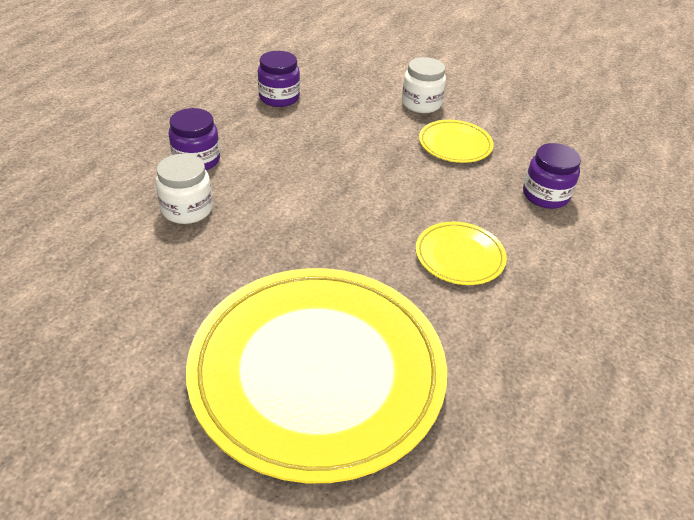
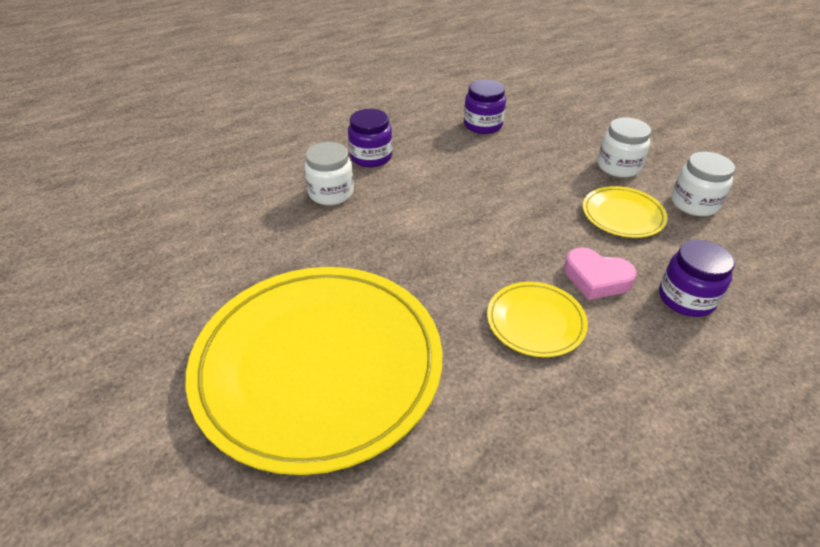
camera: 35 degrees right, 0 degrees up
none -> pink heart [564,247,637,300]
none -> white jar [672,152,735,216]

